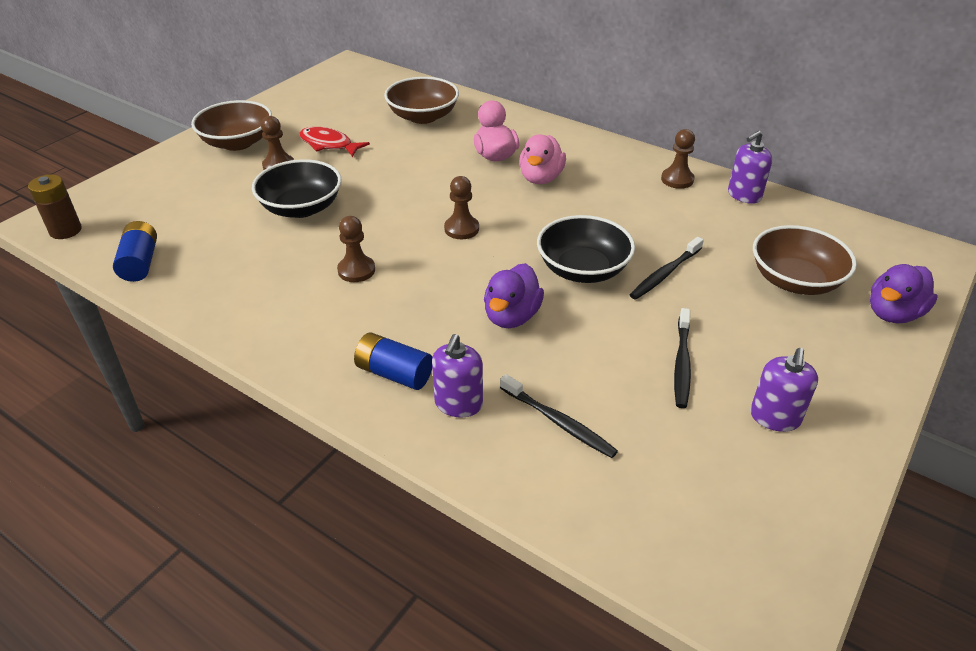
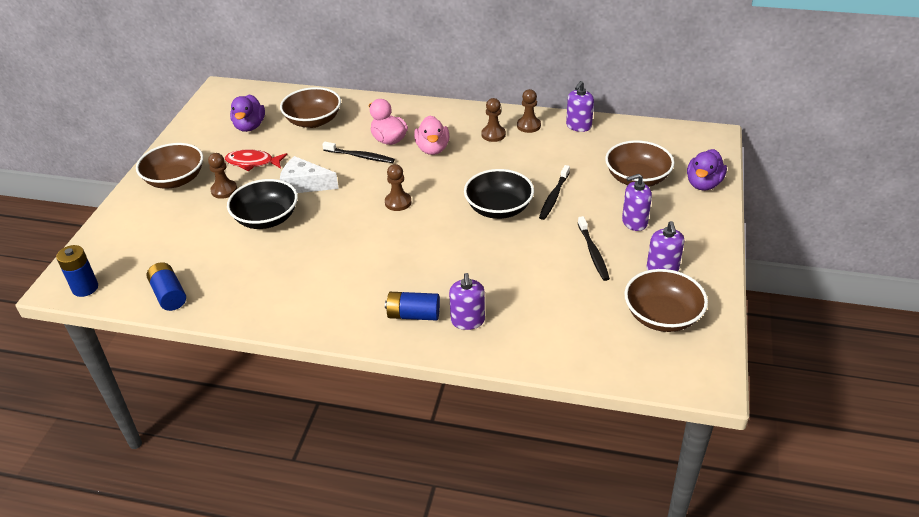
camera: 20 degrees left, 0 degrees up
brown battery [28,174,82,239] -> blue battery [56,245,98,297]
brown pawn [337,216,375,282] -> brown pawn moved to [481,98,506,142]
purple duck [484,263,544,328] -> purple duck moved to [230,94,265,132]
black toothbrush [500,374,618,458] -> black toothbrush moved to [322,142,395,163]
none -> white cheese [280,156,339,193]
none -> purple soap dispenser [622,174,652,231]
none -> brown bowl [624,269,708,332]

